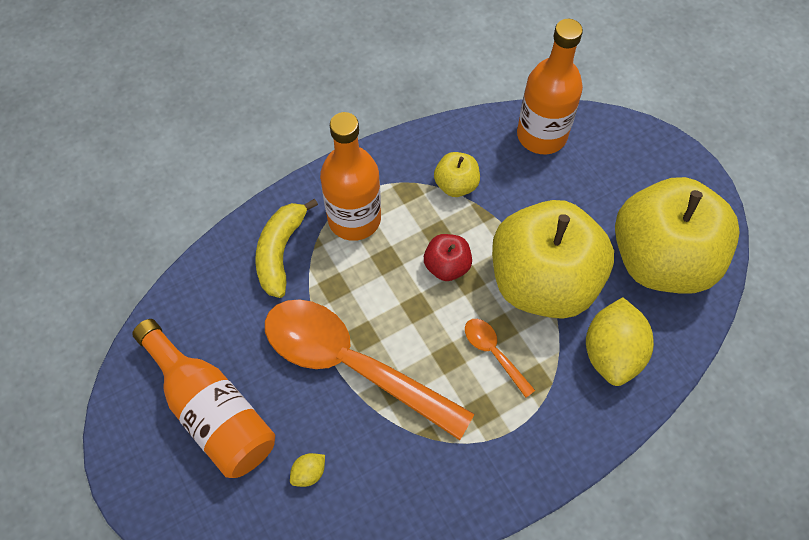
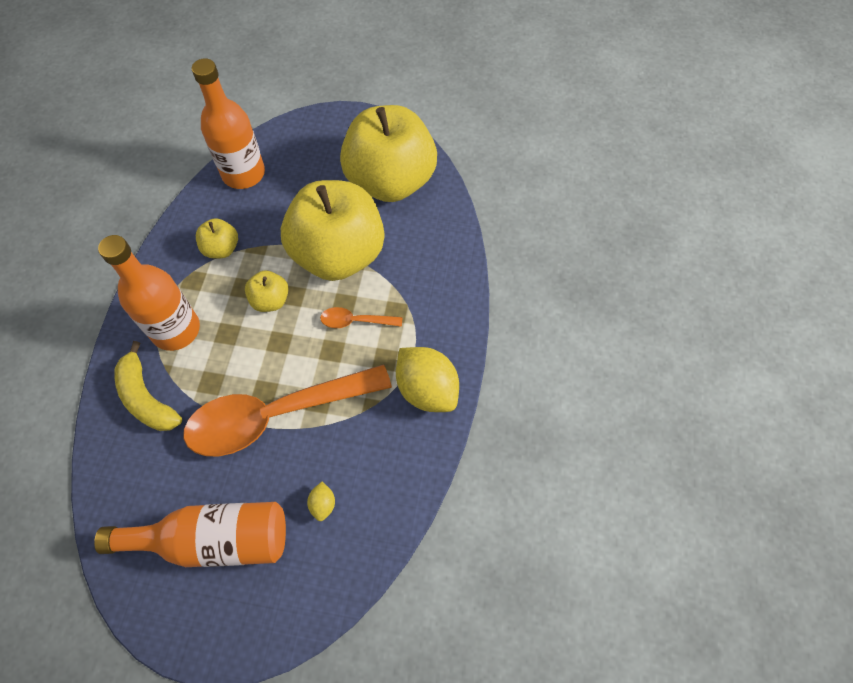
camera: 50 degrees left, 0 degrees up
red apple [424,234,472,281] -> yellow apple [245,270,289,312]
yellow lemon [586,297,654,386] -> yellow lemon moved to [396,347,459,412]

